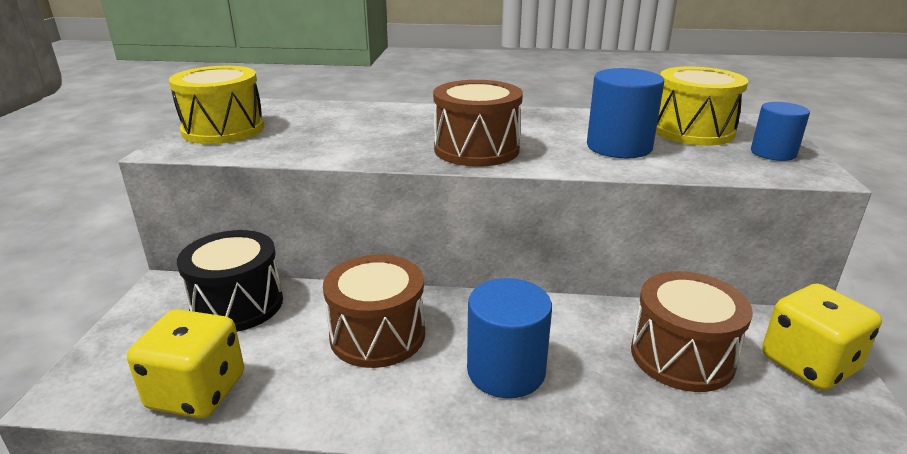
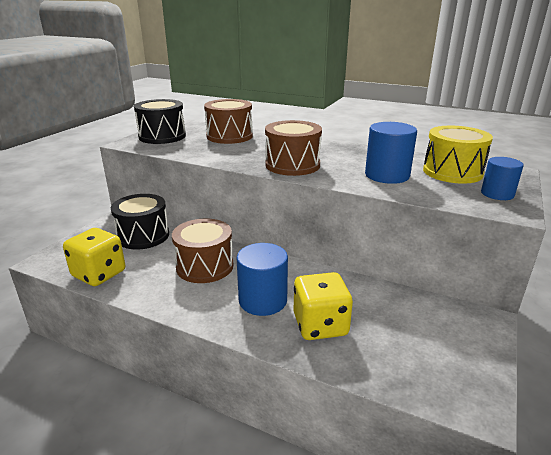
camera: 20 degrees right, 0 degrees up
yellow drum [169,66,264,144] -> black drum [134,99,186,144]
brown drum [631,271,753,392] -> brown drum moved to [204,99,253,144]
yellow dice [762,283,882,390] -> yellow dice moved to [293,272,353,340]

